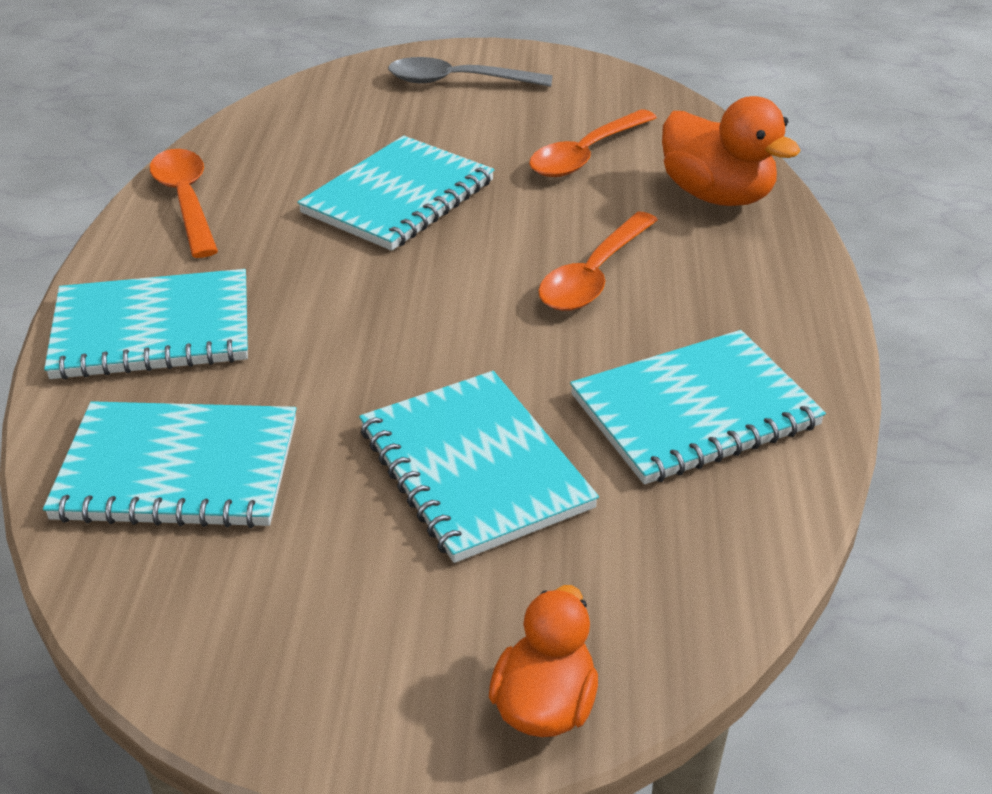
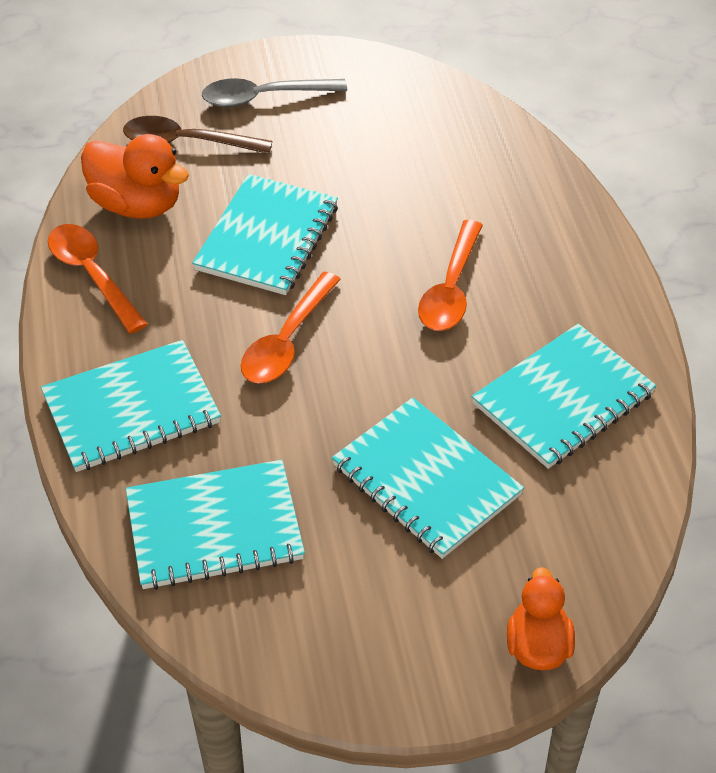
camera: 15 degrees left, 10 degrees up
orange spoon [529,109,657,177] -> orange spoon moved to [241,272,341,384]
orange duck [662,96,801,206] -> orange duck moved to [81,134,189,219]
none -> brown spoon [123,116,272,154]

